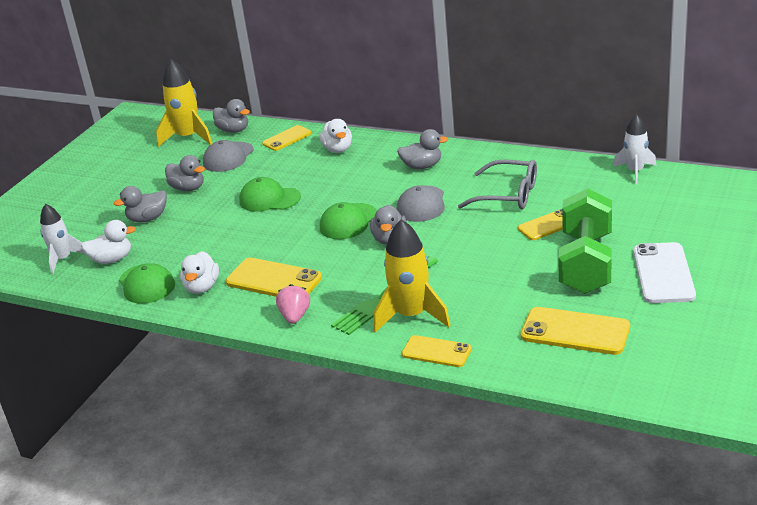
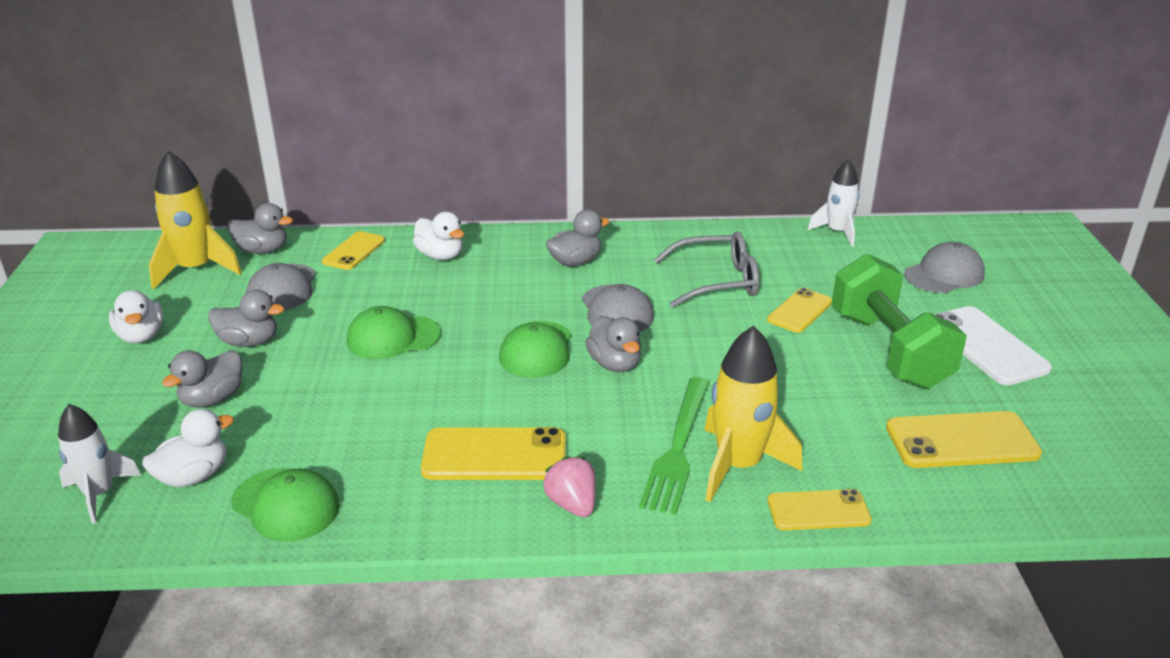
camera: 30 degrees left, 0 degrees up
white duck [180,251,219,294] -> white duck moved to [109,290,163,343]
none -> grey cap [904,242,985,293]

